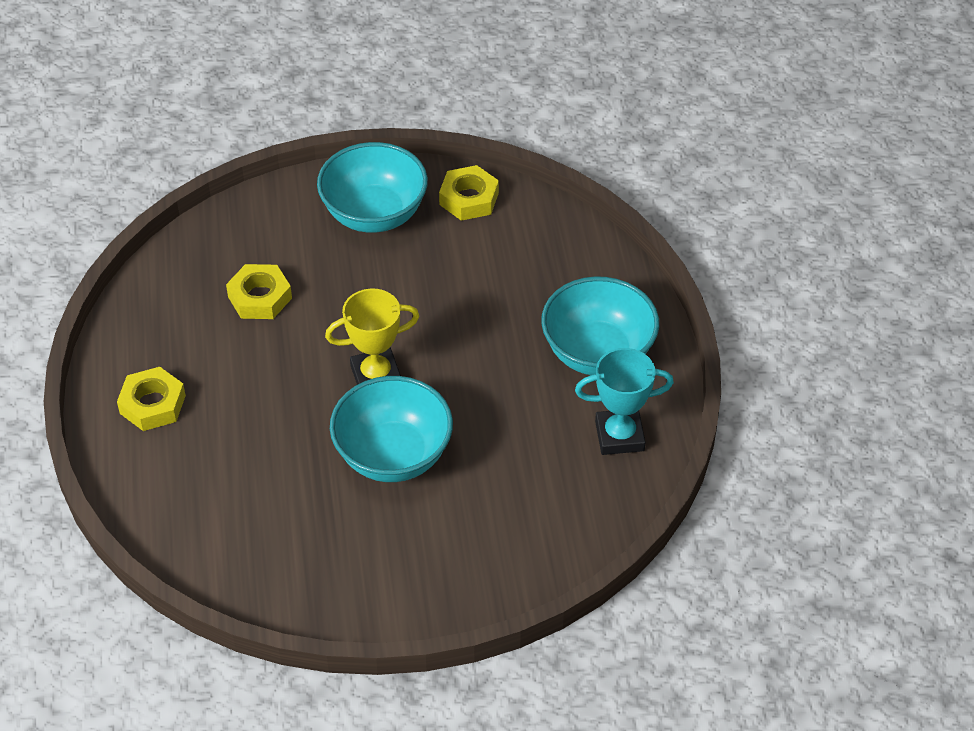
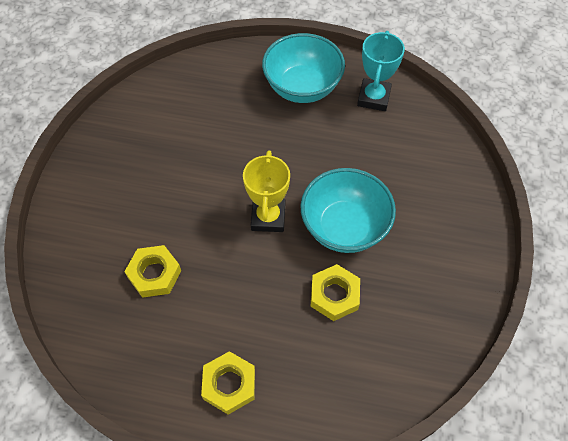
camera: 70 degrees left, 10 degrees up
turquoise bowl [317,142,428,233] -> none
yellow nut [439,165,499,221] -> yellow nut moved to [310,264,360,321]

